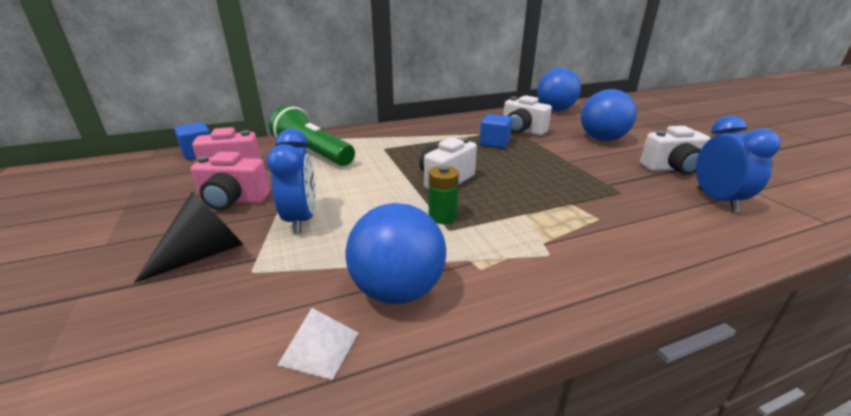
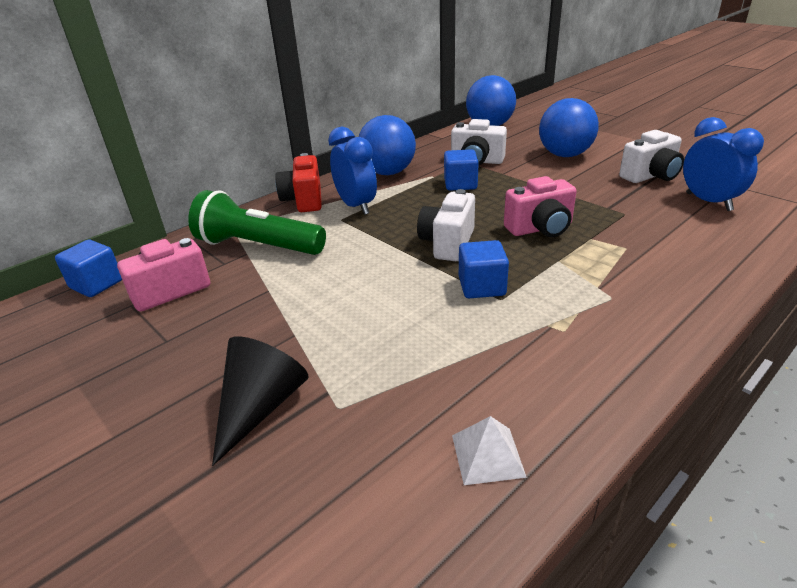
camera: 20 degrees left, 5 degrees up
pink camera [191,152,270,210] -> pink camera moved to [504,176,577,237]
blue clock [267,129,316,234] -> blue clock moved to [328,127,377,215]
blue ball [345,203,446,304] -> blue ball moved to [359,115,416,175]
green battery [429,166,459,224] -> blue cube [459,240,509,298]
none -> red camera [275,153,322,212]

